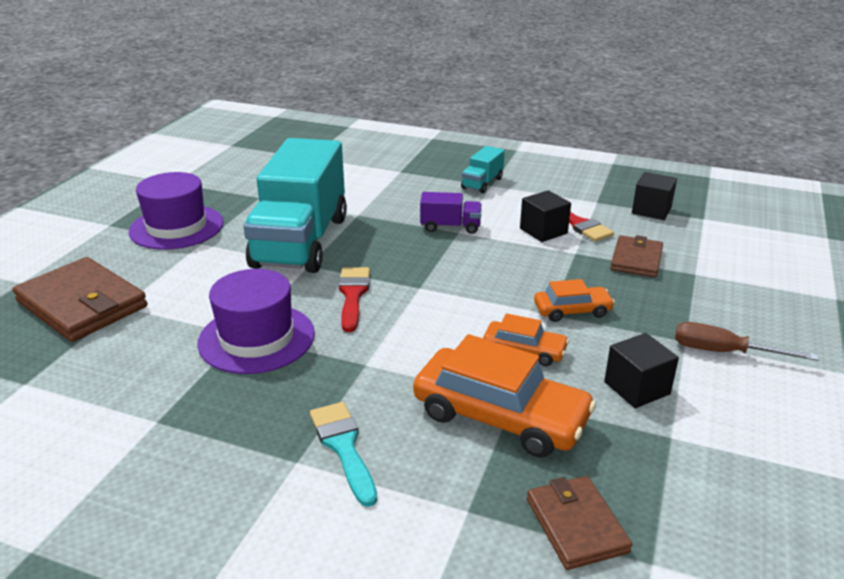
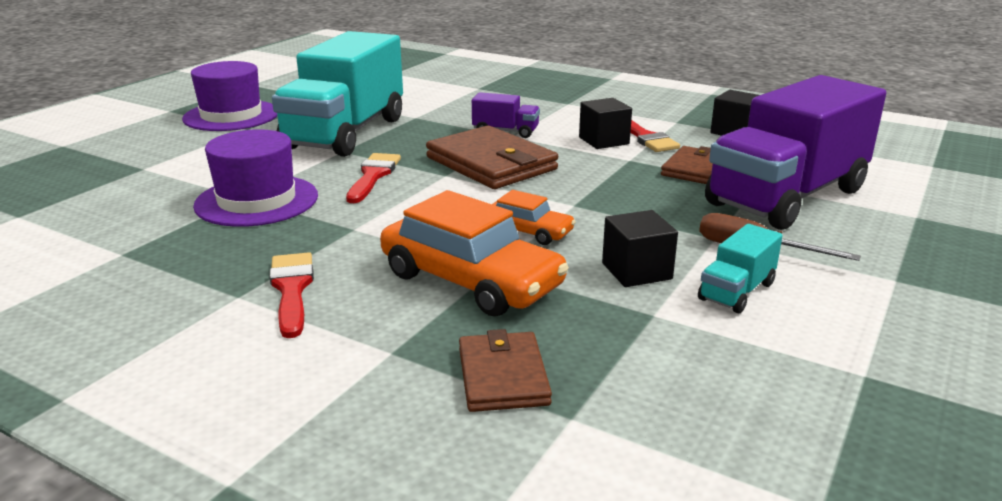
camera: 10 degrees right, 5 degrees down
brown wallet [13,257,148,342] -> brown wallet moved to [426,125,558,189]
turquoise brush [310,402,377,507] -> red brush [269,252,314,338]
turquoise truck [461,146,505,194] -> turquoise truck moved to [698,224,783,313]
orange car [534,279,615,322] -> none
none -> purple truck [705,75,886,230]

